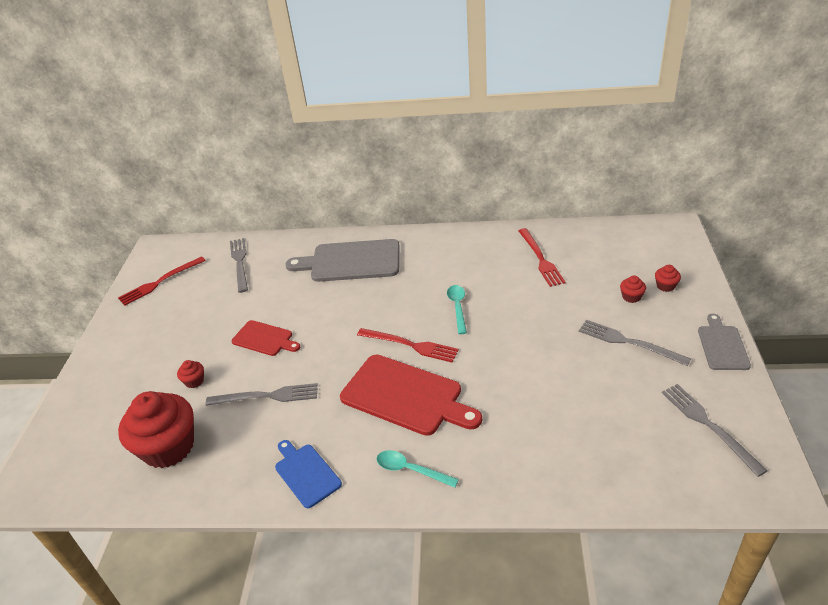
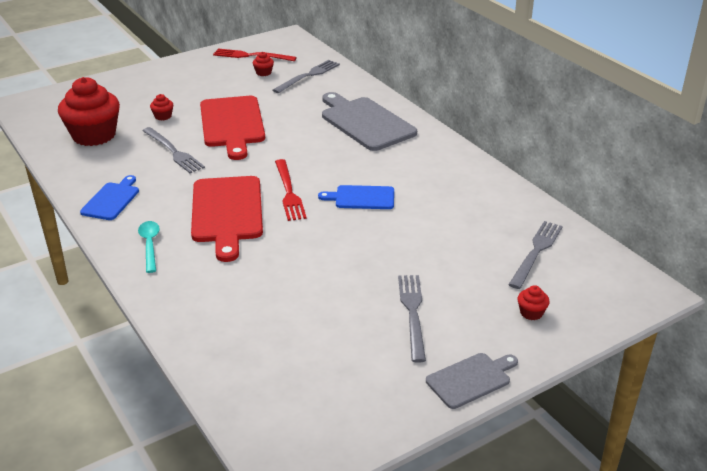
camera: 50 degrees right, 5 degrees down
red cutting board [232,320,300,356] -> red cutting board [200,96,265,160], size x1.79
turquoise spoon [447,285,467,334] -> blue cutting board [318,185,394,209]
red fork [519,228,566,287] -> none
red cupcake [620,275,646,303] -> red cupcake moved to [253,52,274,76]
grey fork [662,384,768,477] -> grey fork moved to [508,221,563,289]

